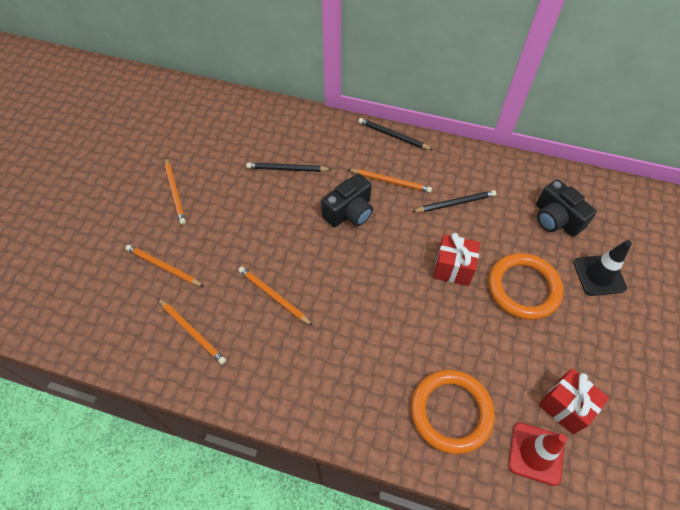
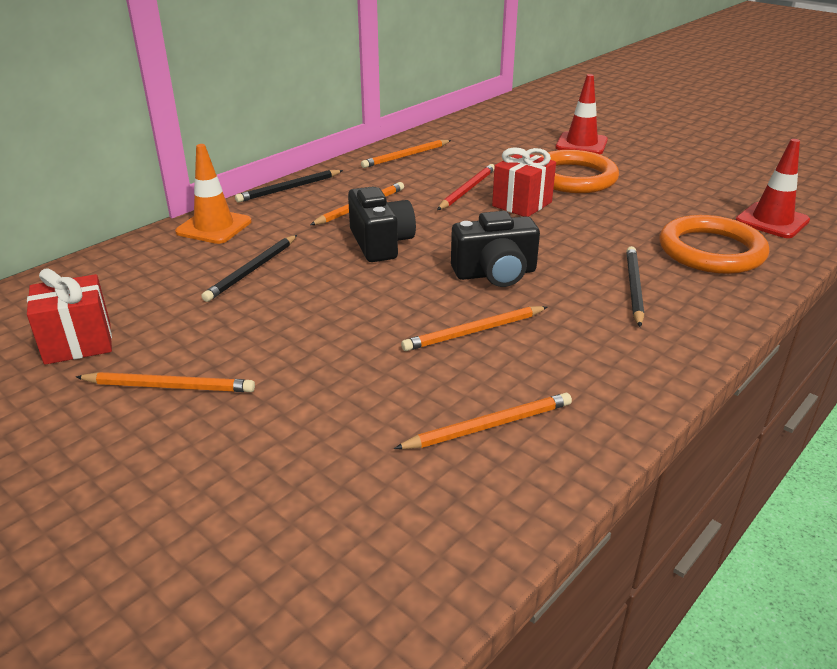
camera: 65 degrees left, 25 degrees down
orange pencil [125,245,204,287] -> orange pencil moved to [361,140,451,168]
black pencil [412,190,496,212] -> black pencil moved to [626,246,644,327]
black camera [536,179,597,237] -> black camera moved to [451,211,540,287]
red gift [539,368,609,435] -> red gift moved to [27,268,112,365]
black traffic cone [574,240,632,296] -> red traffic cone [556,74,608,154]
none -> orange traffic cone [175,144,252,244]
none -> red pencil [437,164,495,210]

